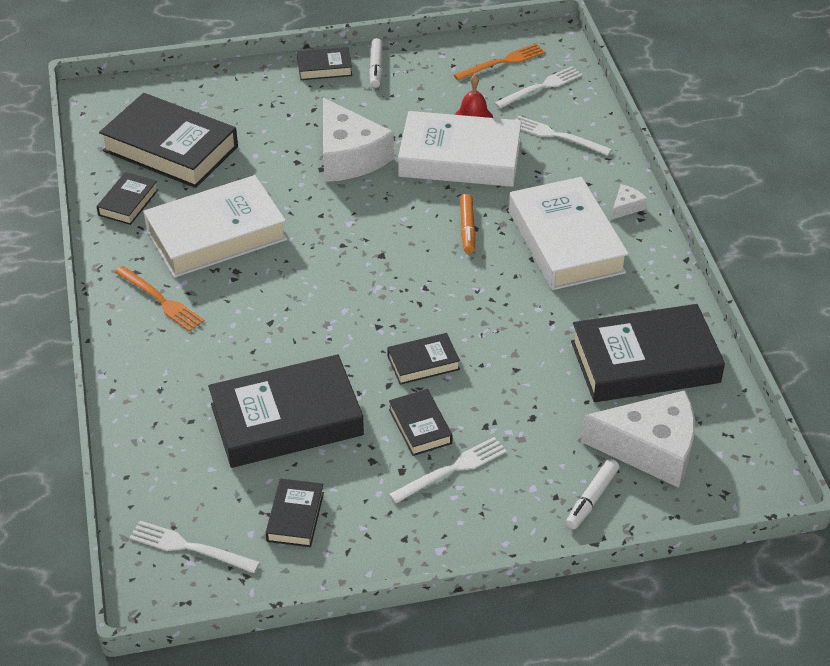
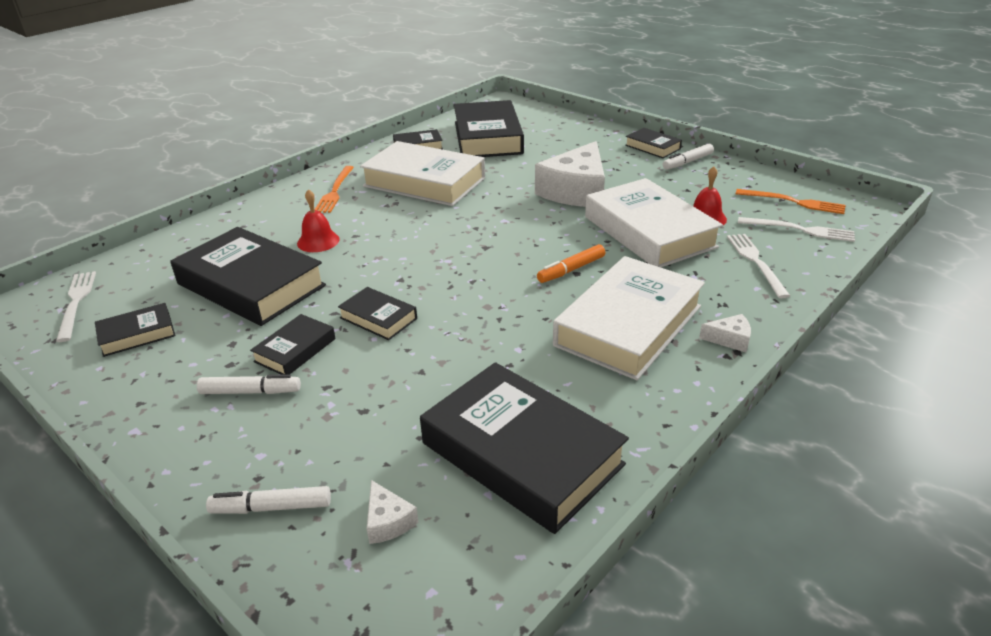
camera: 55 degrees right, 10 degrees down
white fork [389,437,507,503] -> white marker [197,374,301,394]
white cheese [581,390,695,488] -> white cheese [366,480,418,544], size x0.41
none -> red bell [297,189,340,252]

